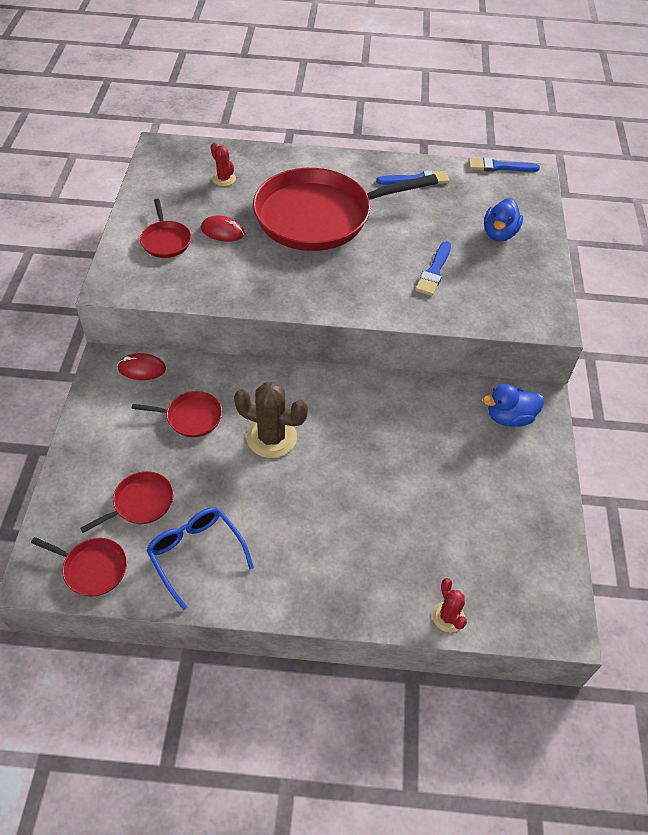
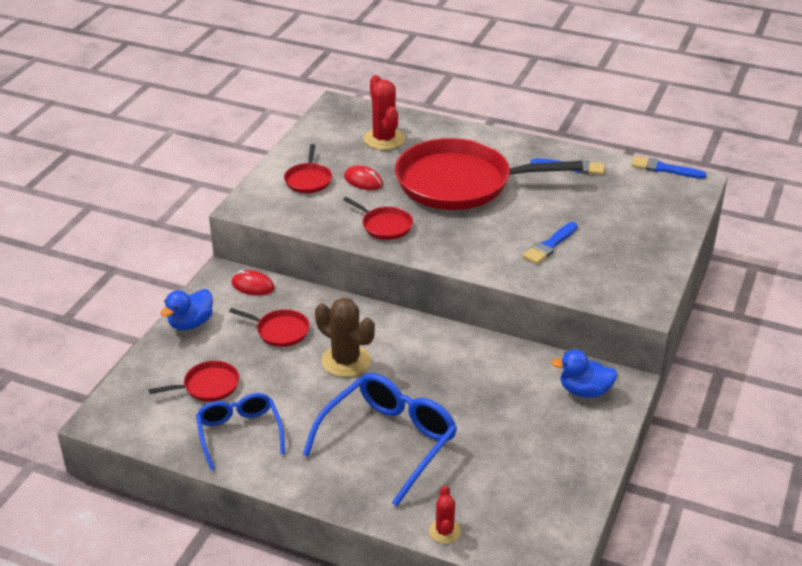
camera: 20 degrees right, 15 degrees down
red pan [31,537,127,597] -> red pan moved to [343,197,413,240]
red cactus [211,142,236,186] -> red cactus [363,75,405,150], size x1.80
blue duck [484,198,523,242] -> blue duck moved to [160,289,213,331]
none -> blue glasses [303,373,457,506]

